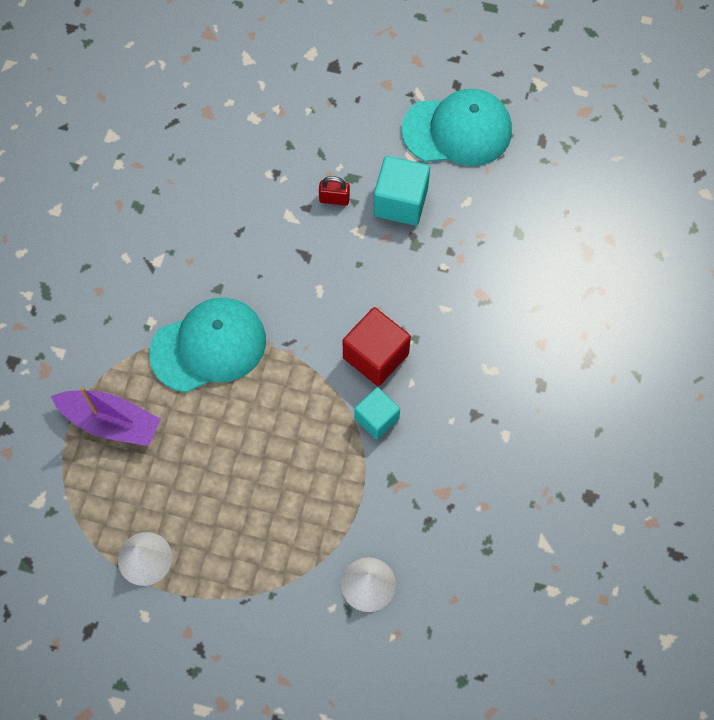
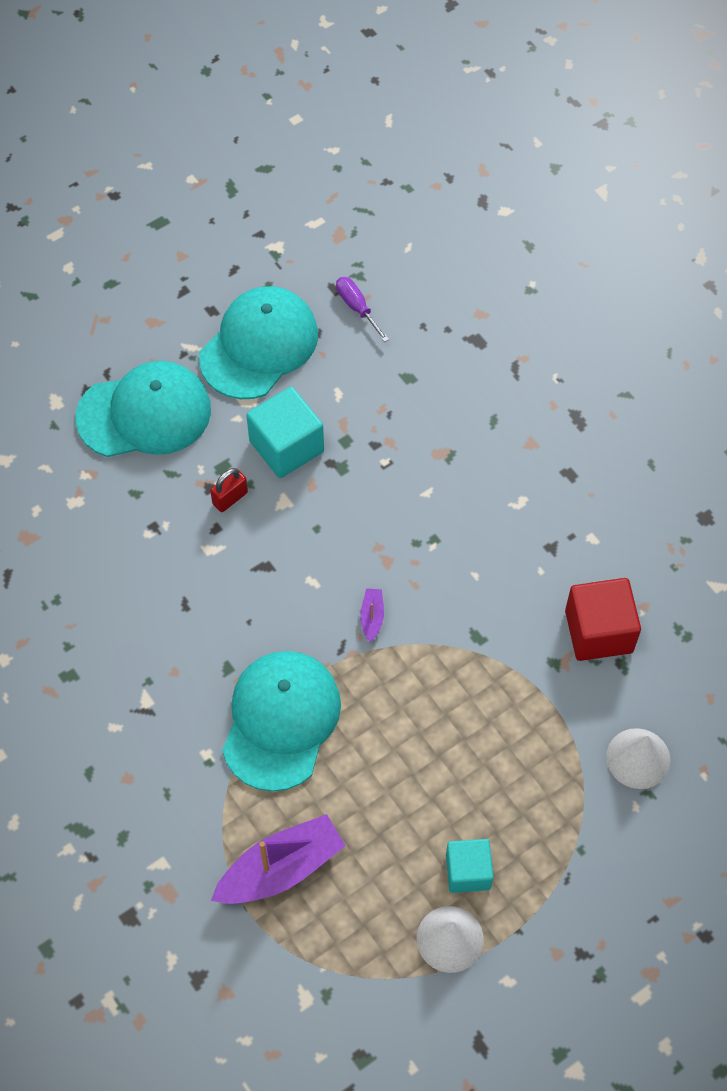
camera: 50 degrees left, 5 degrees down
red cube [342,307,411,386] -> red cube moved to [565,578,641,661]
turquoise cube [354,387,400,440] -> turquoise cube moved to [446,839,493,893]
none -> turquoise cap [75,361,211,457]
none -> purple screwdriver [336,277,389,342]
none -> purple boat [360,588,384,642]

